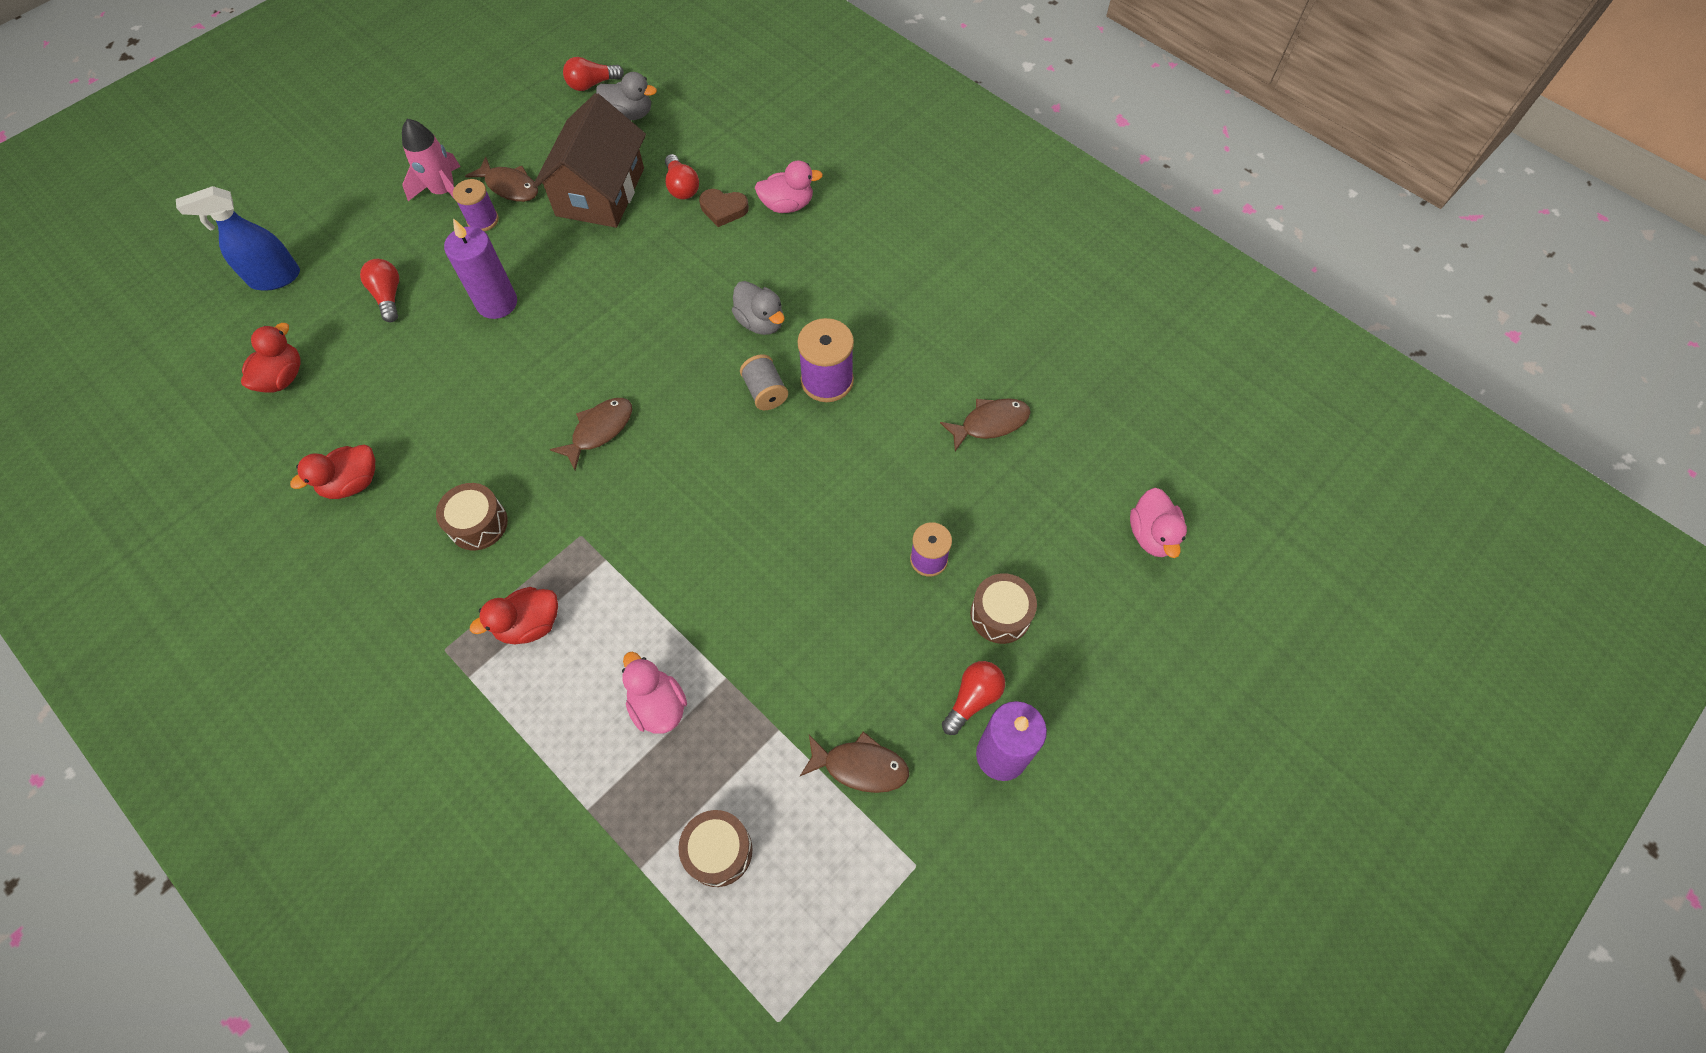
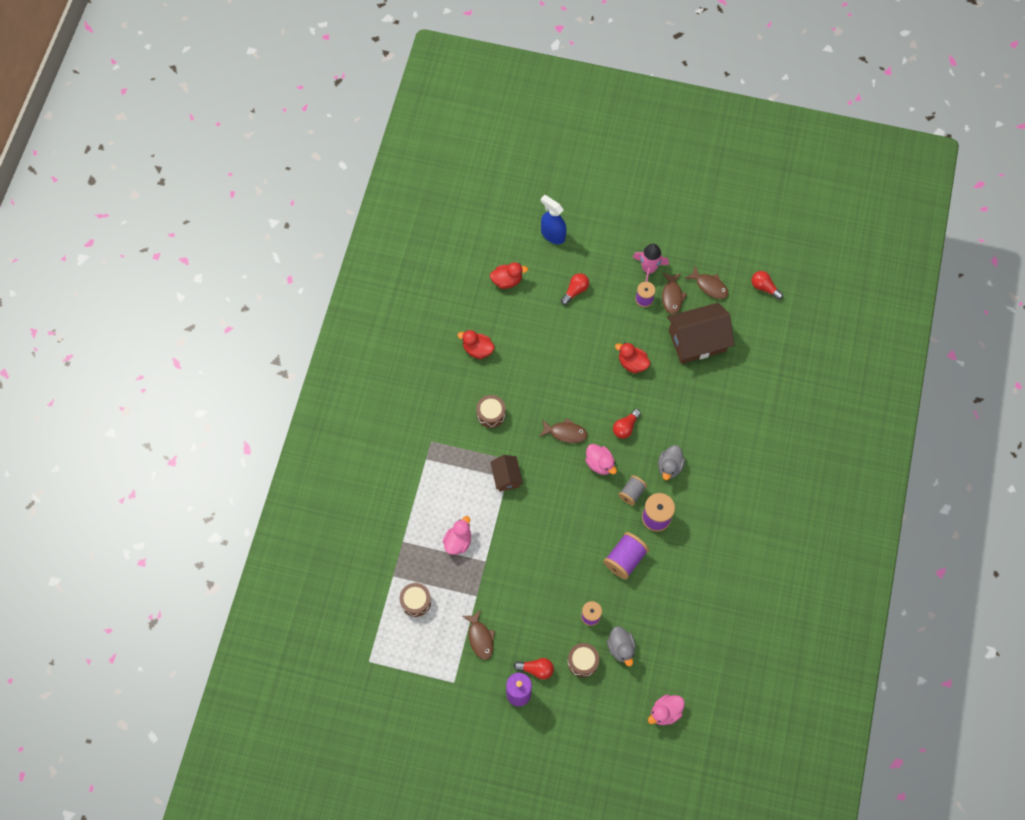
camera: 60 degrees right, 5 degrees up
purple candle [444,218,517,319] -> none
red duck [470,587,558,644] -> red duck moved to [615,343,650,373]
grey duck [596,72,657,120] -> grey duck moved to [607,626,636,666]
red light bulb [665,154,699,199] -> red light bulb moved to [613,409,641,439]
brown heart [699,189,749,227] -> none
pink duck [755,161,823,213] -> pink duck moved to [585,444,617,475]
brown fish [940,398,1031,451] -> brown fish moved to [685,266,729,299]
none -> brown house [490,455,523,492]
none -> purple spool [603,532,649,580]

